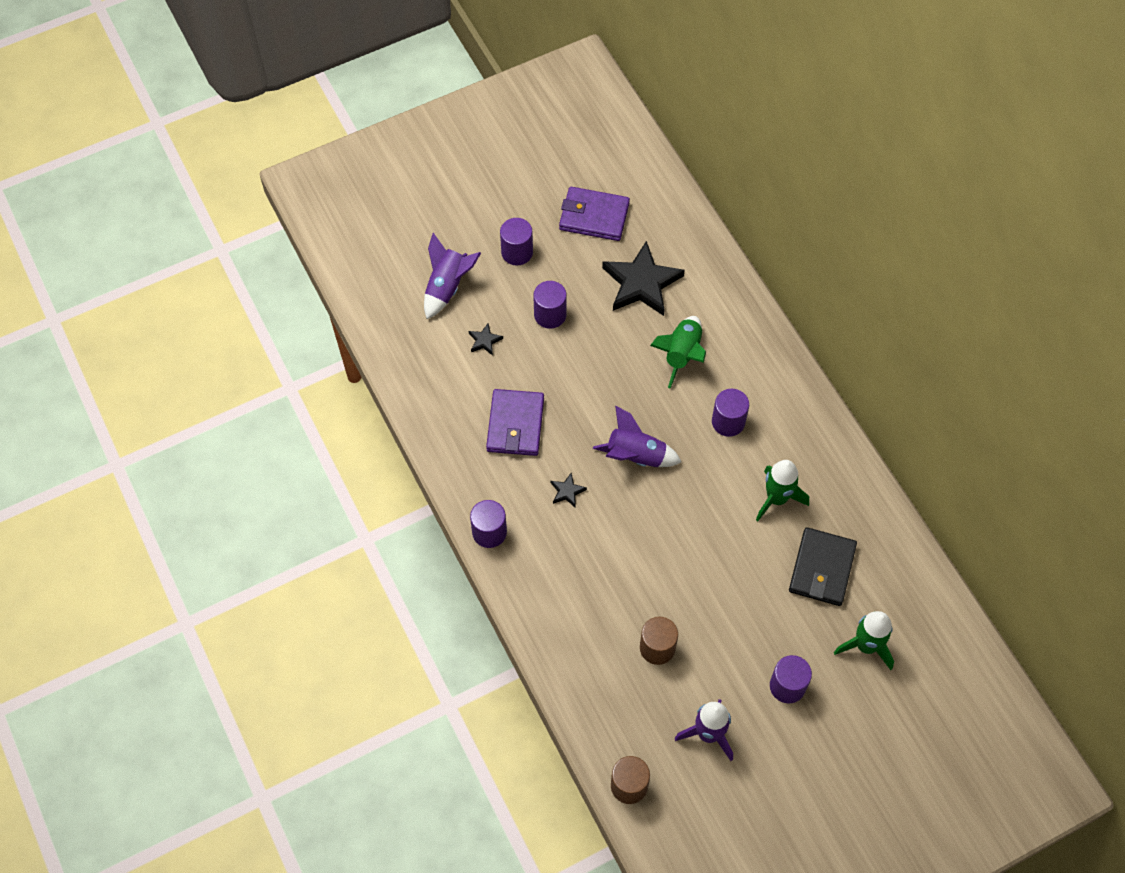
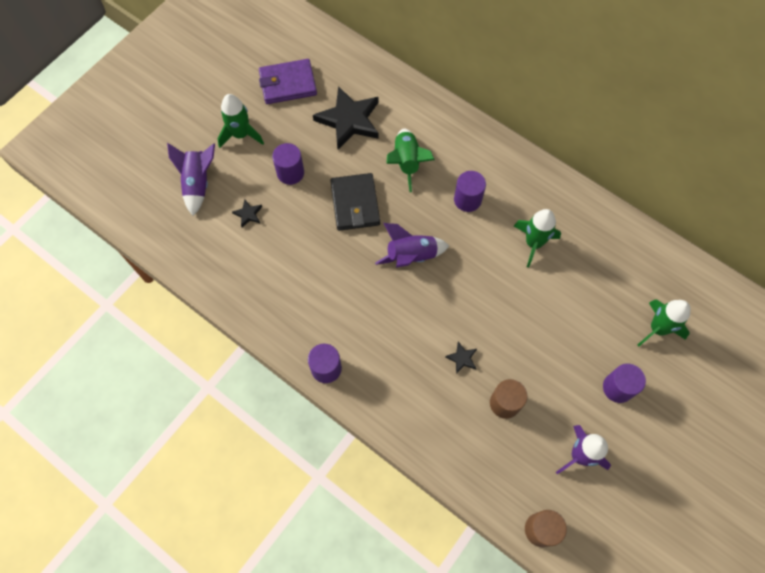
camera: 25 degrees left, 5 degrees up
purple wallet [486,389,544,456] -> none
purple cylinder [500,218,533,266] -> green rocket [217,94,264,148]
black star [551,473,587,508] -> black star moved to [445,342,477,374]
black wallet [789,527,857,606] -> black wallet moved to [330,173,380,231]

